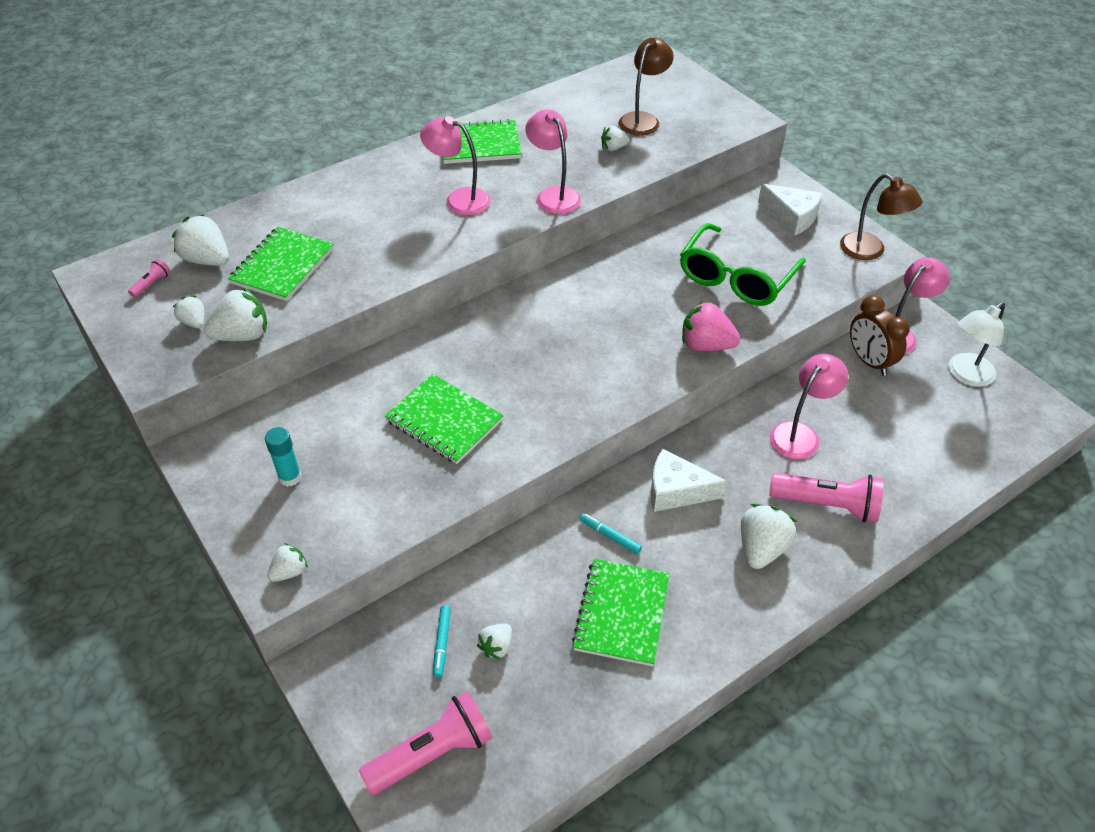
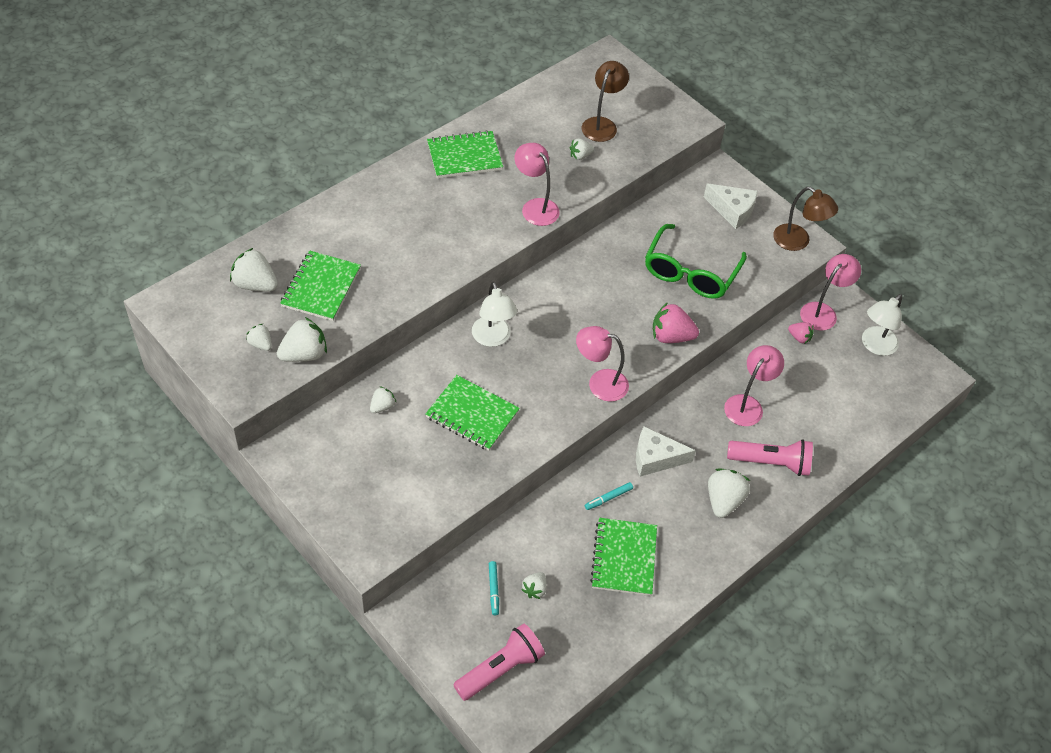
camera: 10 degrees left, 5 degrees up
pink flashlight [128,259,170,298] -> none
turquoise glue stick [265,427,302,487] -> none
white strawberry [268,543,308,582] -> white strawberry moved to [370,386,397,413]
pink lamp [420,116,491,215] -> pink lamp moved to [576,326,629,402]
turquoise marker [579,513,642,554] -> turquoise marker turned 60 degrees counterclockwise [585,482,633,510]
brown clock [850,295,910,376] -> pink strawberry [788,322,814,343]
none -> white lamp [472,282,517,347]

